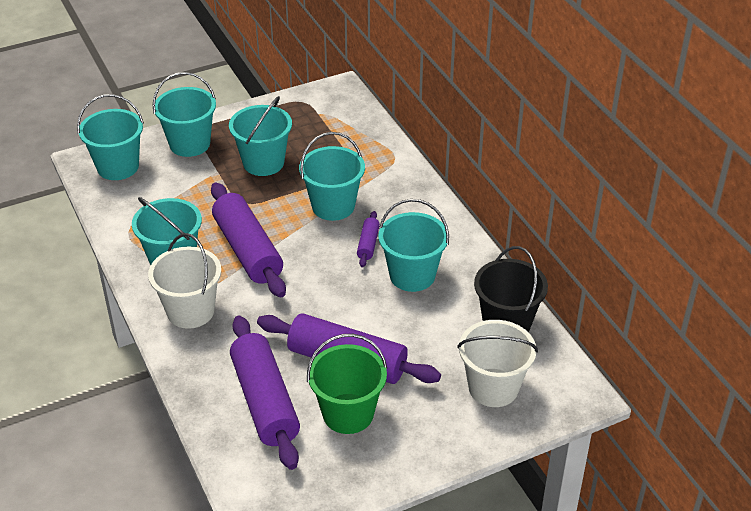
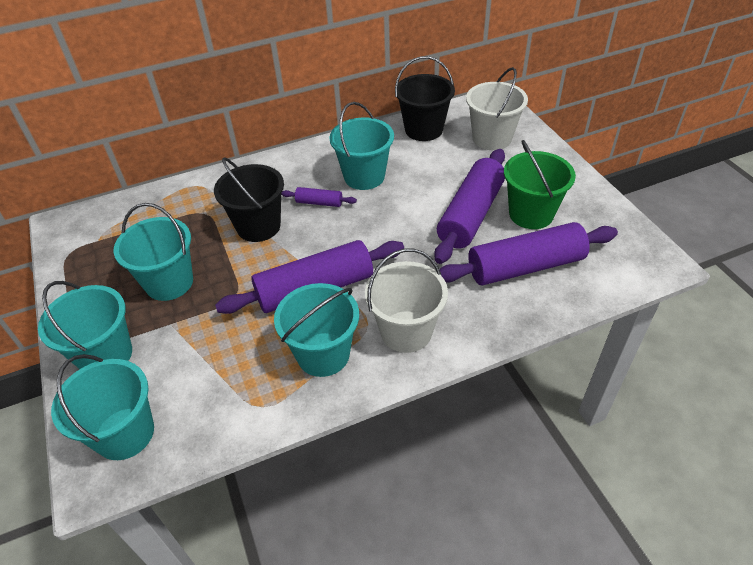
camera: 85 degrees left, 5 degrees up
turquoise bucket [299,132,365,221] -> black bucket [214,157,284,242]

